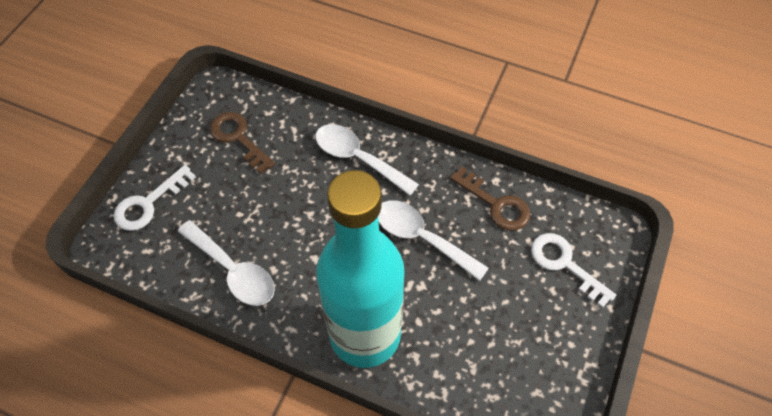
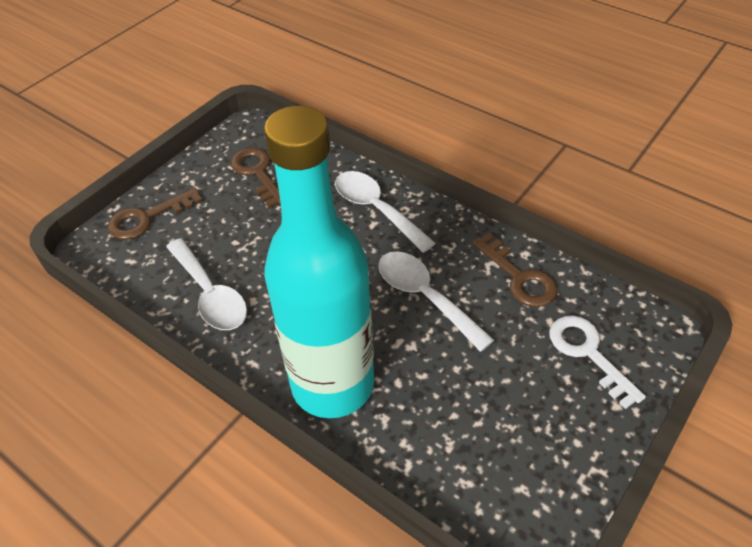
camera: 15 degrees right, 10 degrees down
white key [113,165,196,231] -> brown key [108,188,203,240]

